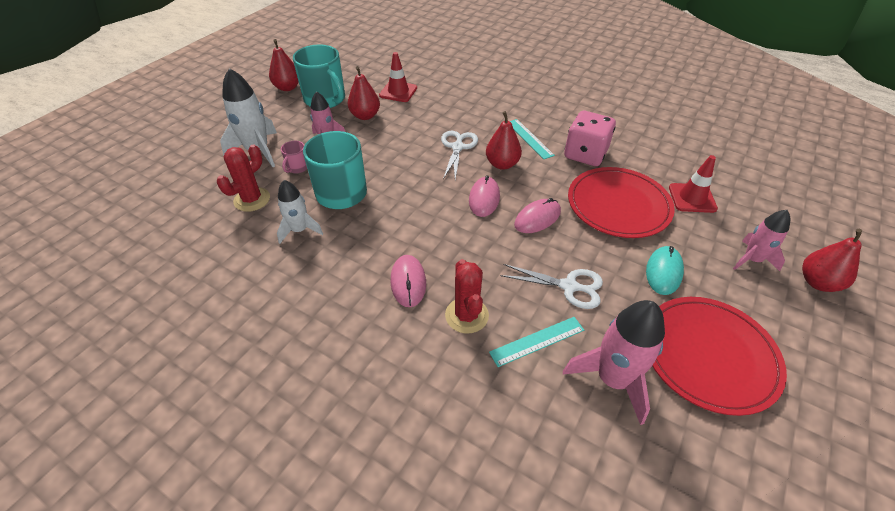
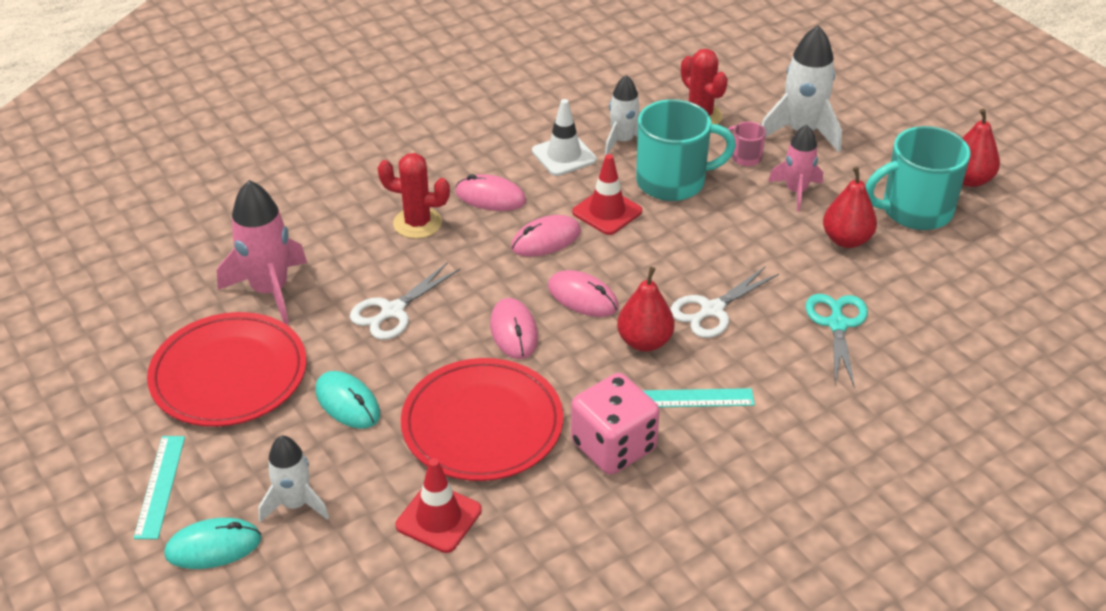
camera: 115 degrees right, 5 degrees down
red traffic cone [379,52,417,102] -> red traffic cone moved to [572,154,642,235]
white scissors [441,131,478,180] -> white scissors turned 105 degrees clockwise [670,266,779,338]
turquoise ruler [489,317,584,367] -> turquoise ruler moved to [133,436,185,539]
pink rocket [733,210,790,271] -> white rocket [258,436,329,522]
red pear [802,229,862,292] -> turquoise mouse [164,518,262,569]
none -> pink mouse [511,215,581,257]
none -> white traffic cone [532,99,597,176]
none -> turquoise scissors [806,294,868,388]

